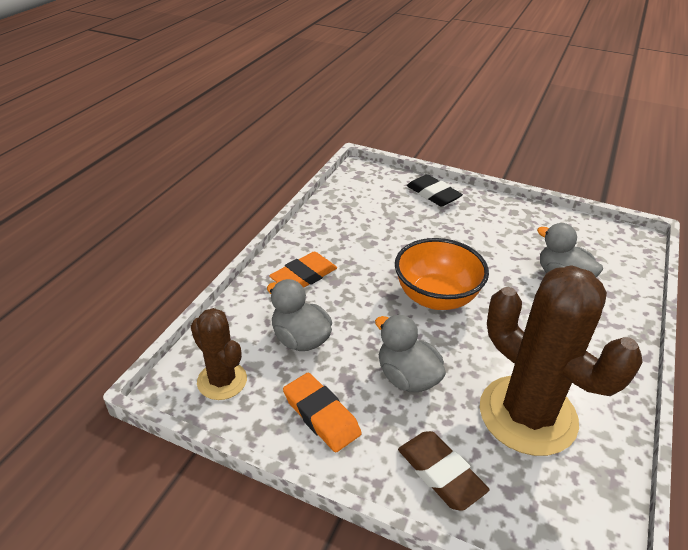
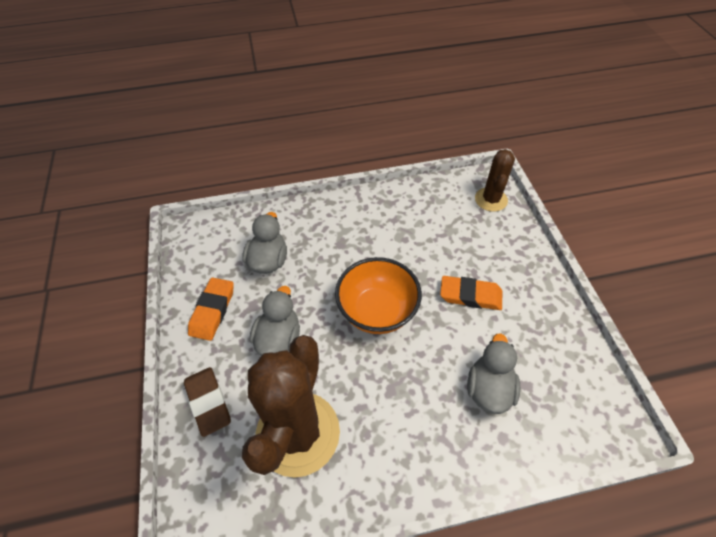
camera: 55 degrees right, 15 degrees up
brown cactus [191,308,247,400] -> brown cactus moved to [475,149,515,212]
orange eraser [269,252,337,288] -> orange eraser moved to [440,276,502,310]
brown eraser [398,431,490,511] -> brown eraser turned 45 degrees counterclockwise [184,367,231,437]
black eraser [407,174,463,206] -> none

